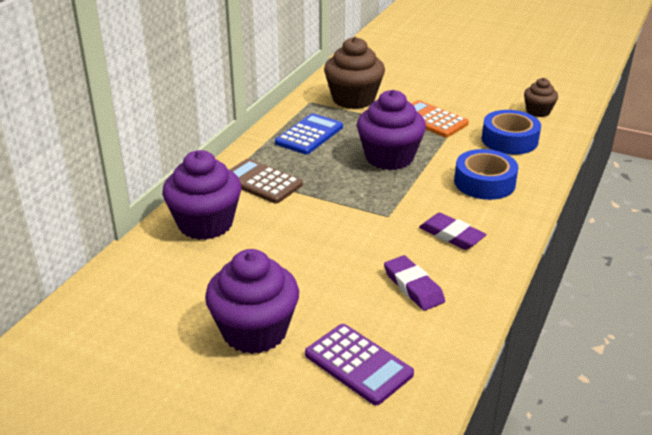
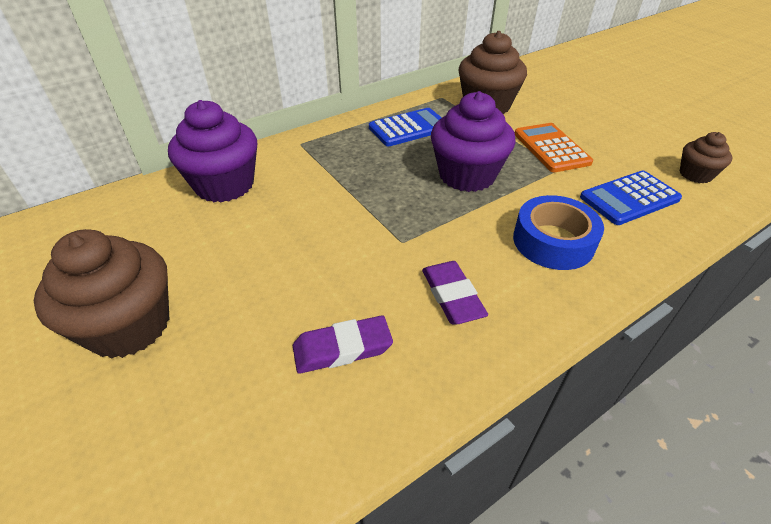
camera: 30 degrees right, 10 degrees up
purple cupcake [205,249,299,354] -> brown cupcake [34,229,170,359]
brown calculator [230,159,303,204] -> none
purple calculator [305,324,414,405] -> none
purple eraser [384,255,445,311] -> purple eraser turned 75 degrees clockwise [293,315,393,374]
blue tape [482,110,541,154] -> blue calculator [580,170,682,225]

